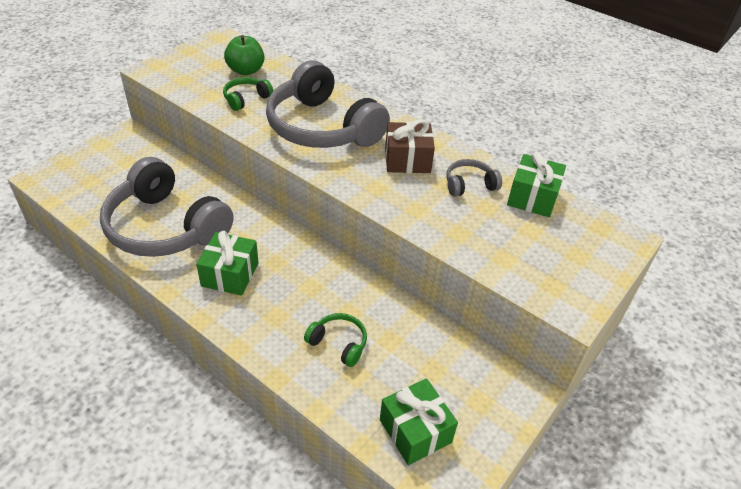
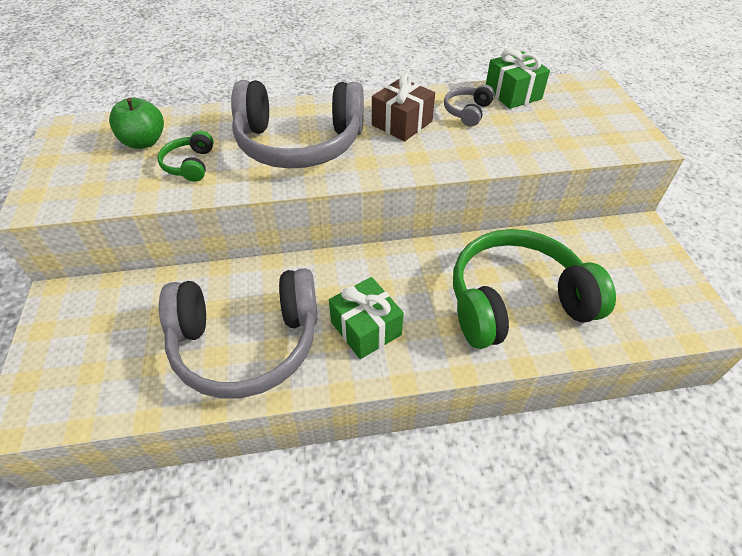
camera: 45 degrees left, 5 degrees up
green headphones [304,313,367,367] -> green headphones [453,229,616,349], size x2.36
green gift [380,378,458,465] -> none

